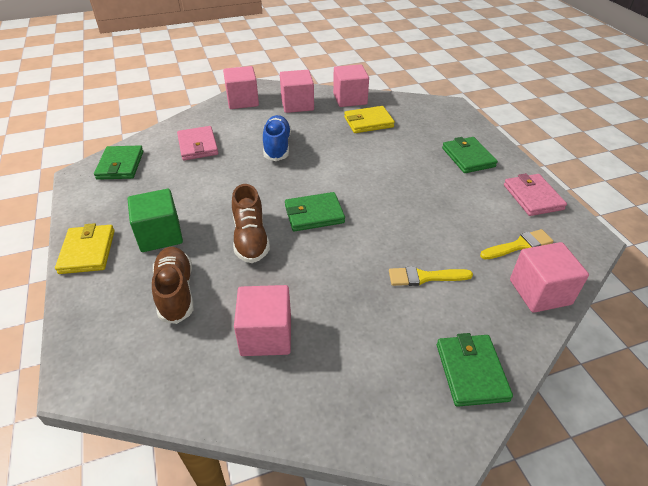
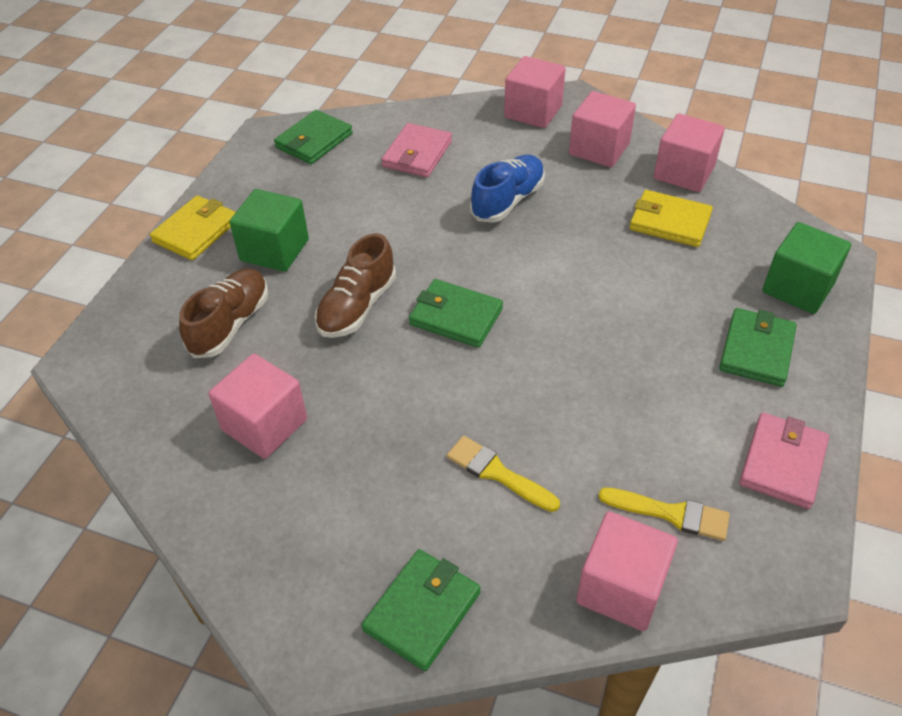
camera: 40 degrees right, 5 degrees up
none -> green cube [762,222,851,314]

